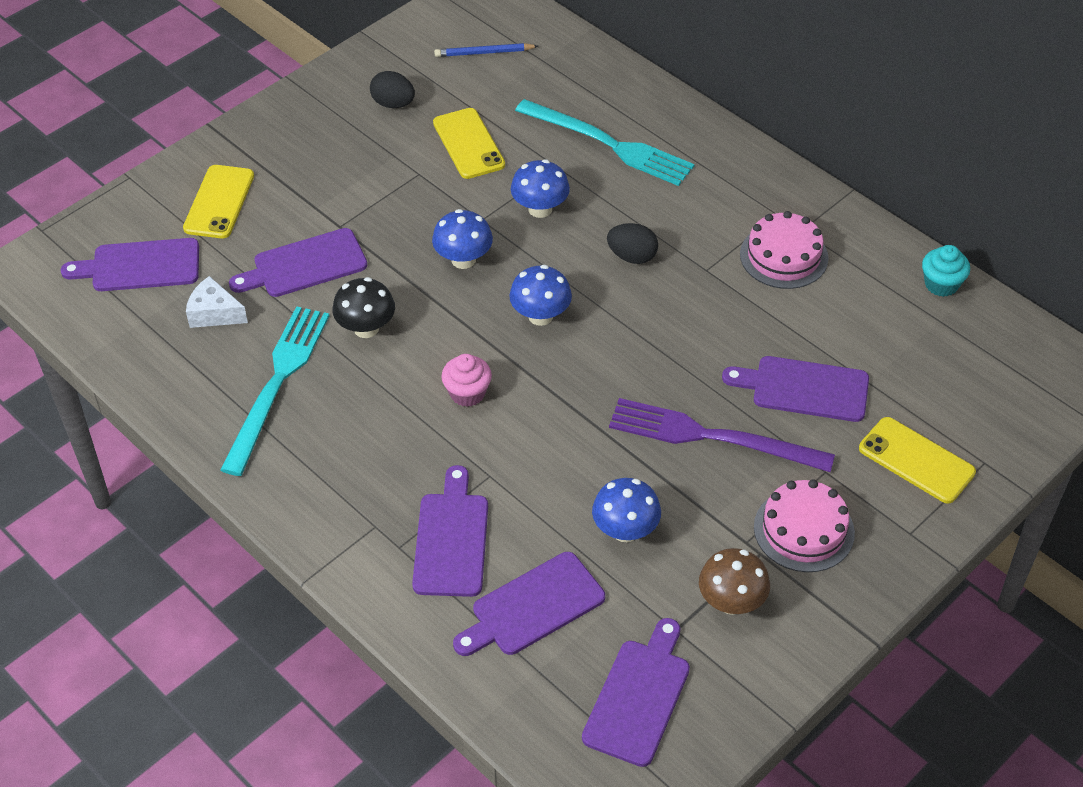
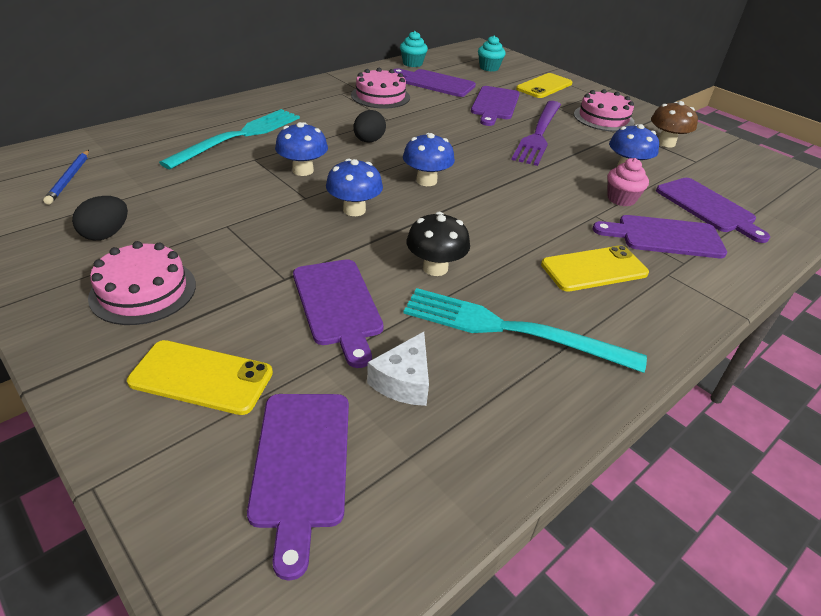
camera: 90 degrees left, 10 degrees down
yellow phone [433,108,505,179] -> yellow phone moved to [541,245,649,292]
pink cupcake [442,354,492,407] -> pink cupcake moved to [607,158,649,207]
purple cutting board [582,618,690,767] -> purple cutting board moved to [393,69,476,97]
none -> pink cake [88,241,196,325]
none -> turquoise cupcake [478,35,506,72]

